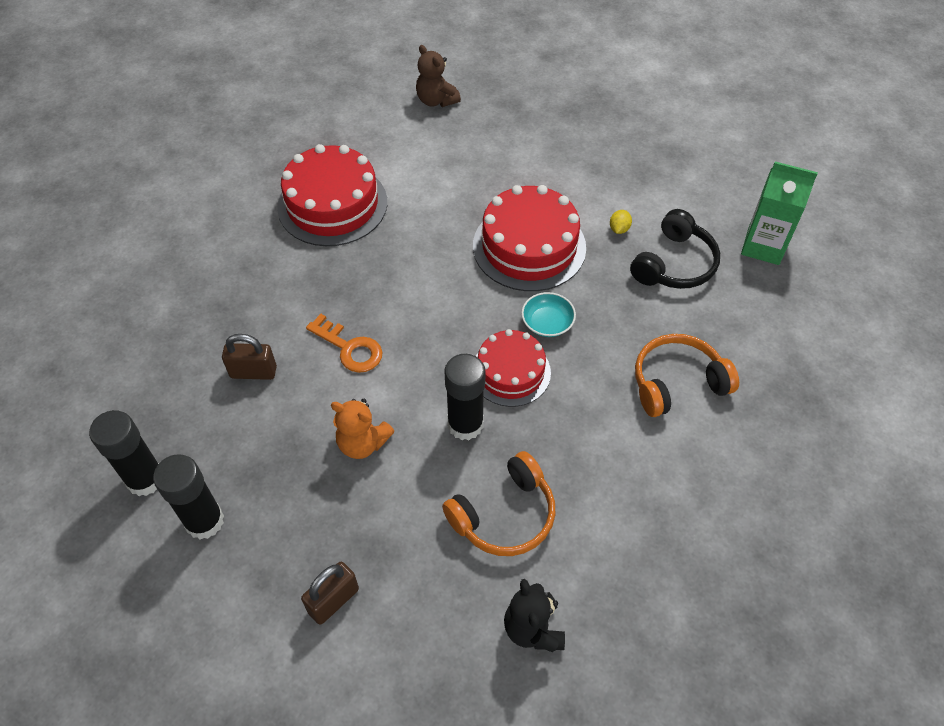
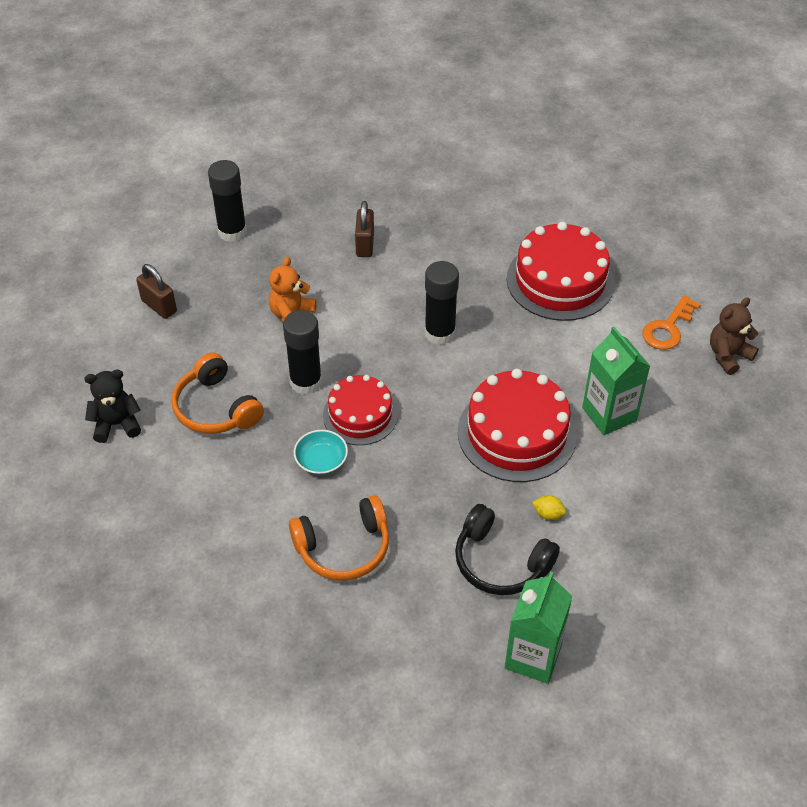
camera: 90 degrees right, 5 degrees down
black glue stick [89,410,159,496] -> black glue stick moved to [425,261,459,345]
orange key [306,314,383,373] -> orange key moved to [642,295,701,350]
turquoise bowl [521,292,576,337] -> turquoise bowl moved to [294,430,348,475]
orange headphones [635,334,739,417] -> orange headphones turned 90 degrees clockwise [289,495,389,581]
none -> green carton [582,327,650,435]

